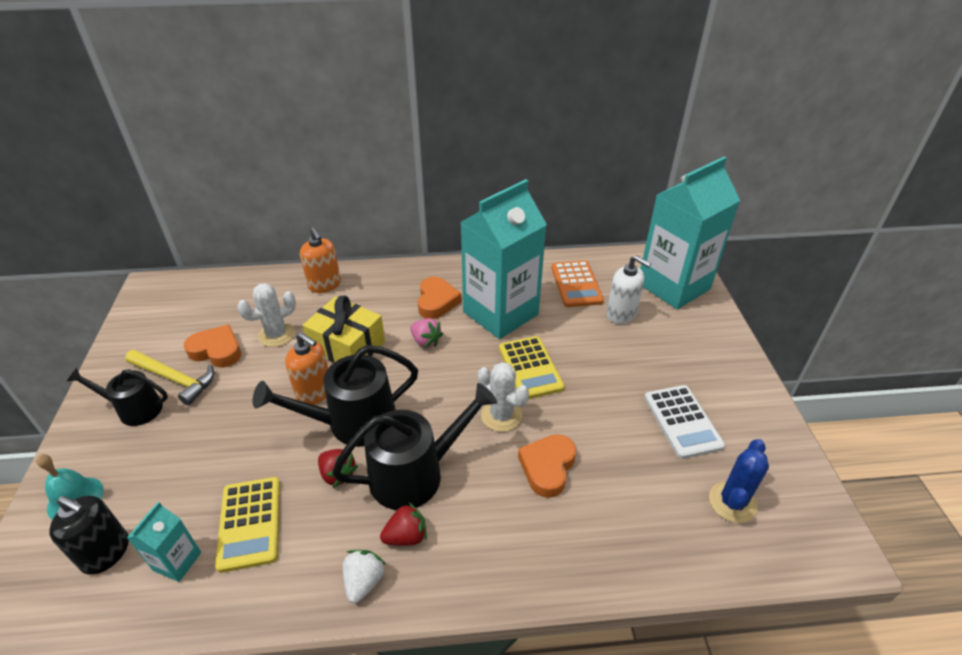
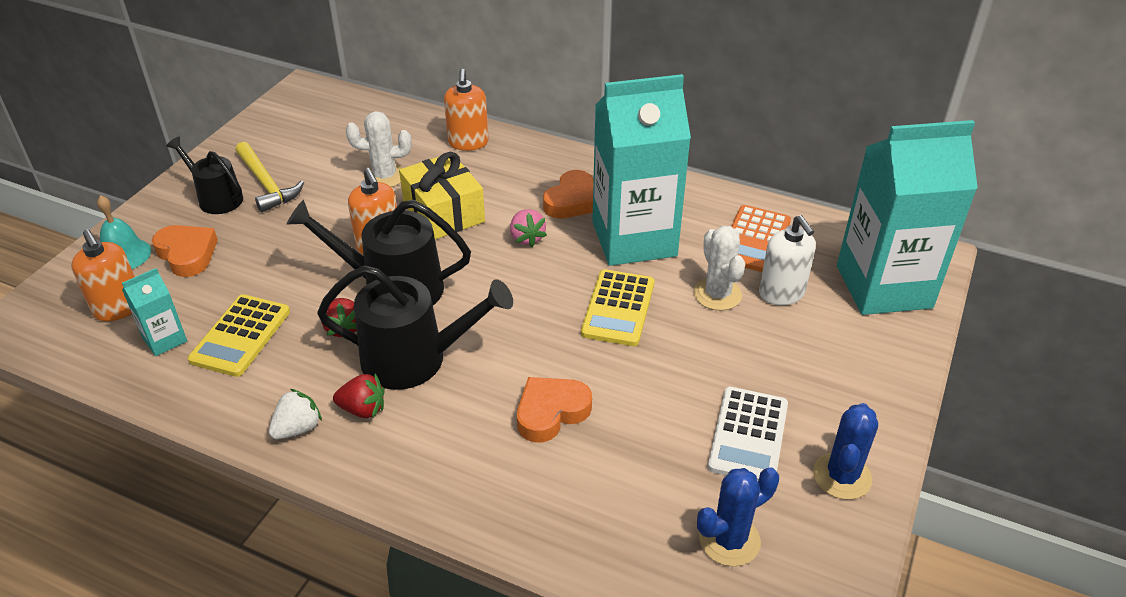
camera: 30 degrees right, 0 degrees up
black soap dispenser [49,496,129,575] -> orange soap dispenser [71,229,135,321]
orange heart [184,325,241,367] -> orange heart moved to [152,225,218,277]
white cactus [478,362,529,432] -> white cactus moved to [694,226,745,311]
none -> blue cactus [813,403,878,500]

